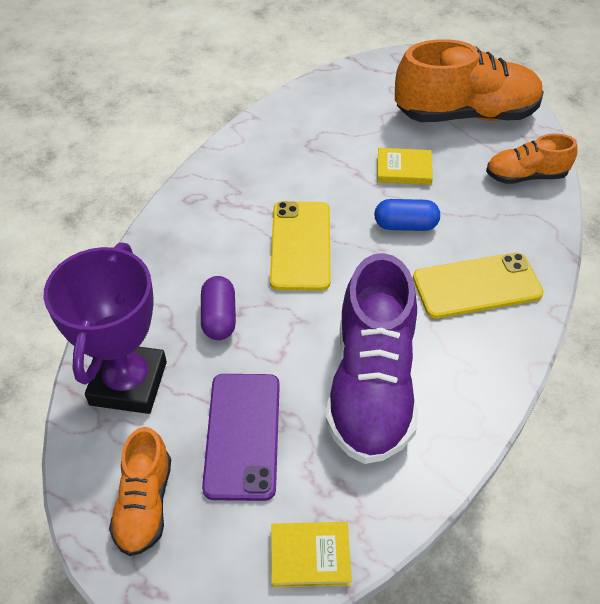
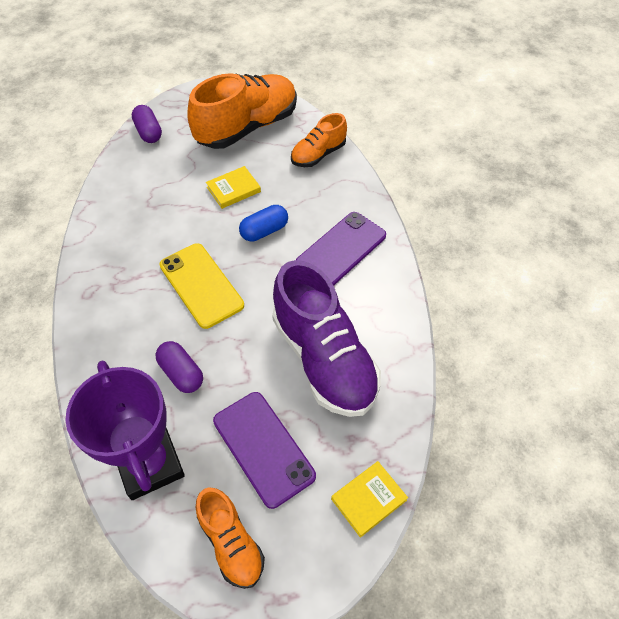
camera: 35 degrees left, 5 degrees up
yellow phone [413,252,544,319] -> purple phone [296,212,386,286]
none -> purple capsule [132,105,162,143]

